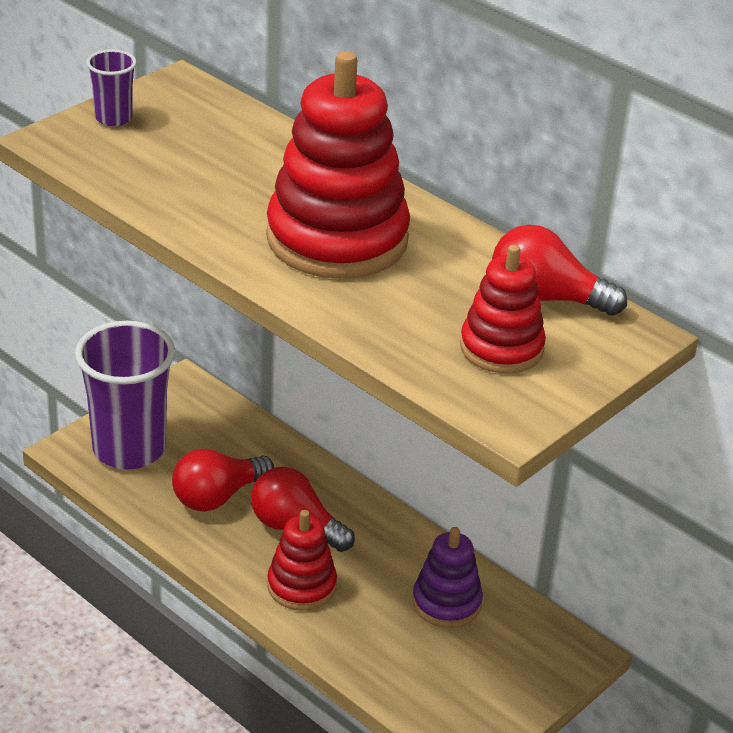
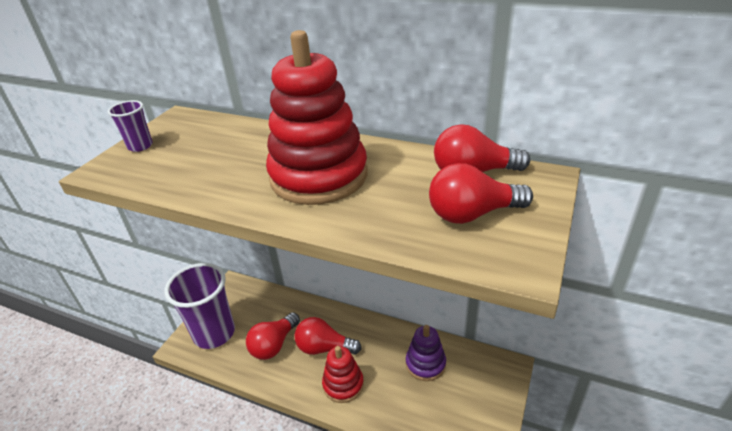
camera: 15 degrees left, 0 degrees up
red stacking toy [460,245,546,373] -> red light bulb [429,163,533,224]

